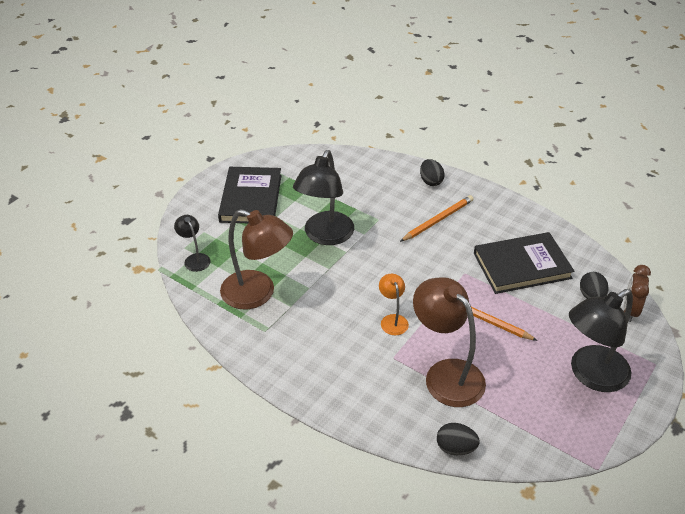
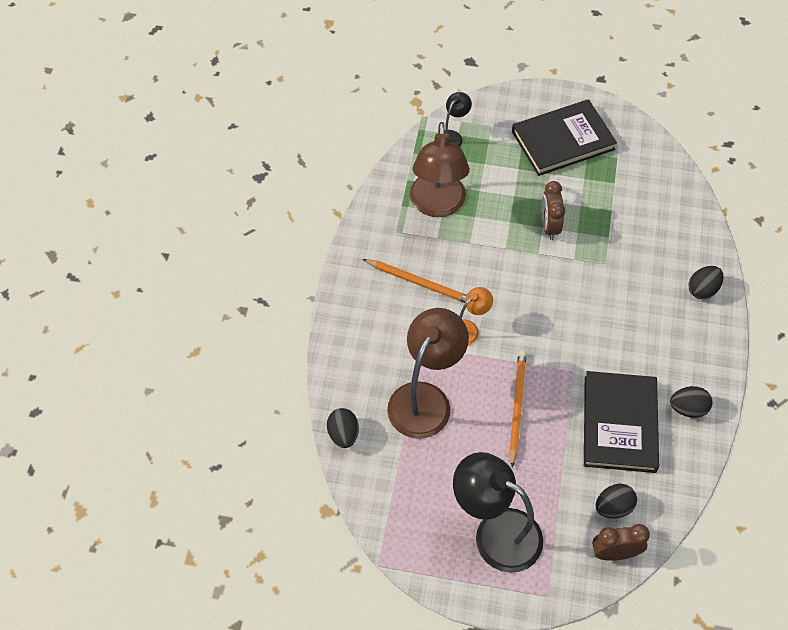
camera: 65 degrees right, 15 degrees up
black lamp [293,150,354,245] -> brown clock [541,181,565,240]
orange pencil [400,195,474,242] -> orange pencil moved to [363,259,466,303]
black book [474,232,574,294] -> black book turned 45 degrees clockwise [584,371,659,473]
none -> black egg [670,386,713,418]

